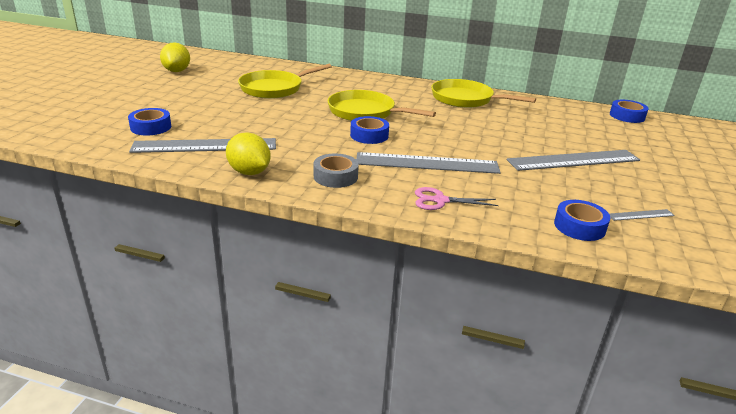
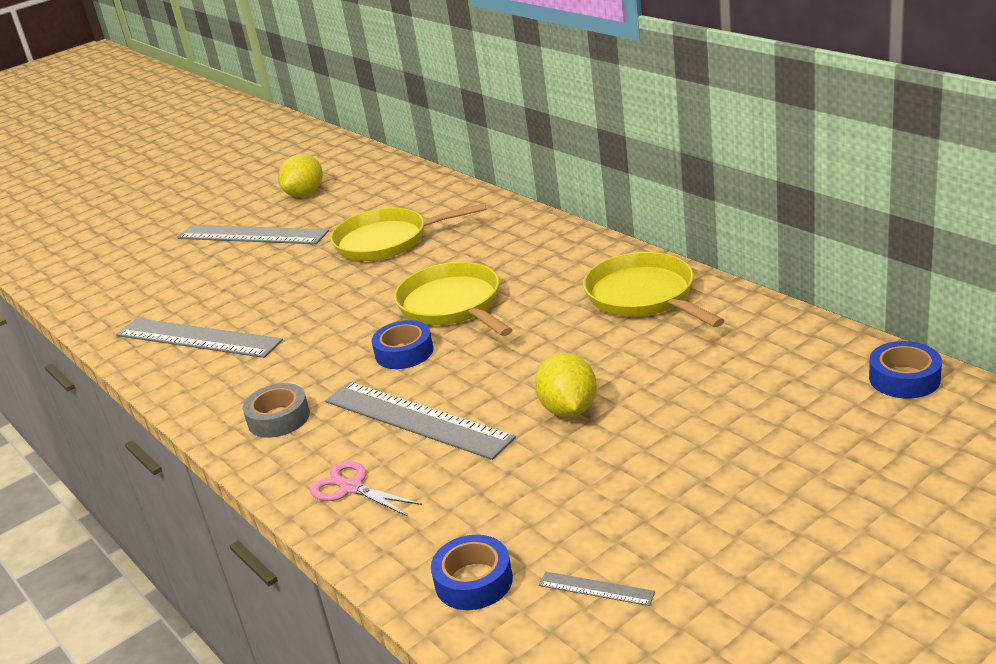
camera: 40 degrees right, 0 degrees up
blue tape [128,108,171,136] -> none
yellow lemon [226,132,271,175] -> yellow lemon moved to [535,353,597,417]
grey ruler [507,150,640,171] -> grey ruler moved to [178,225,329,244]

